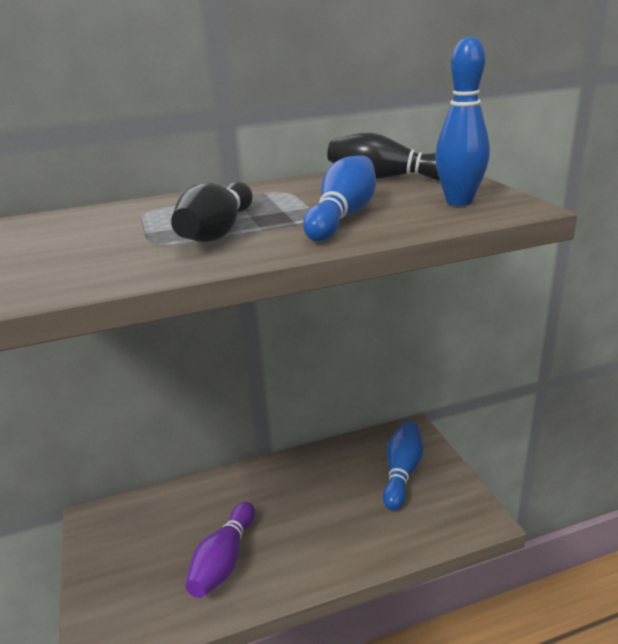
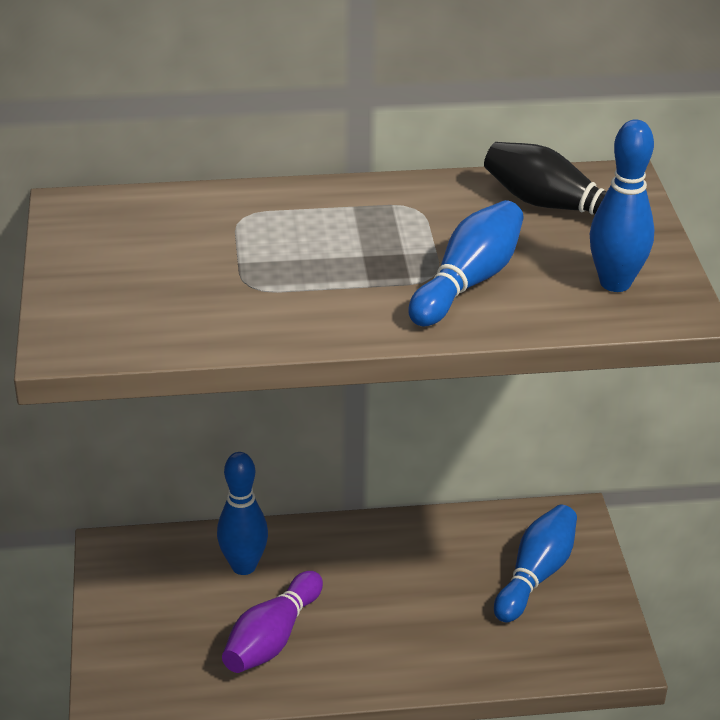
camera: 10 degrees right, 10 degrees up
black bowling pin [171,182,253,242] -> none
none -> blue bowling pin [217,452,268,575]

